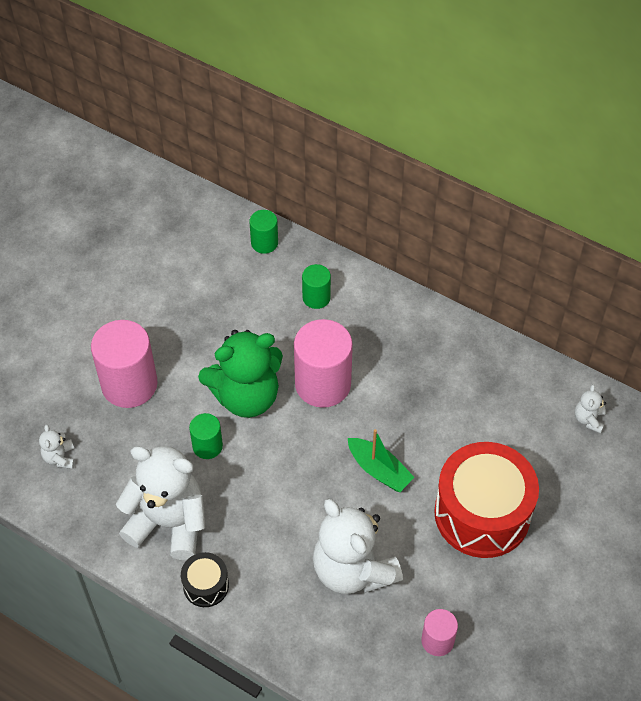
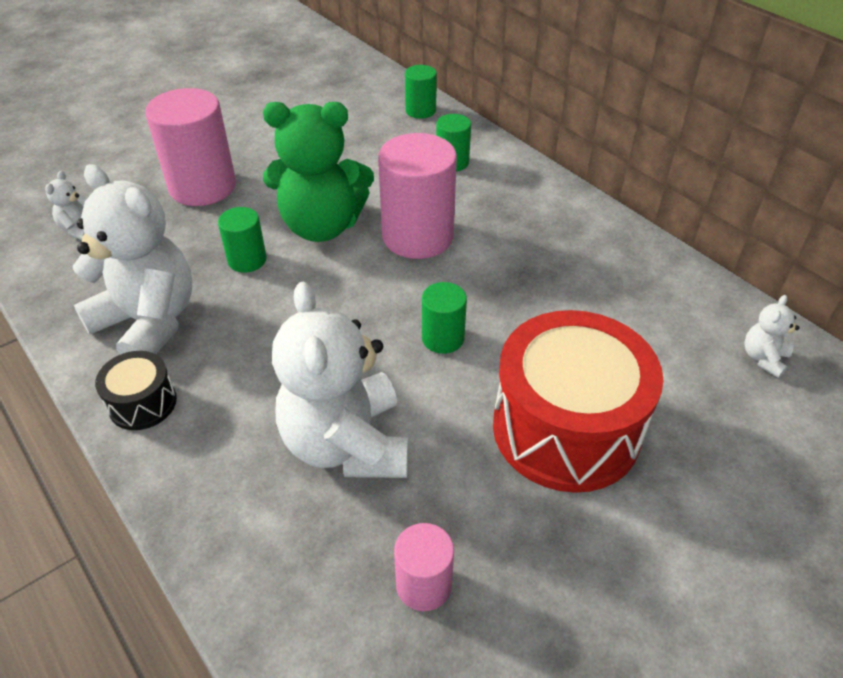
camera: 20 degrees right, 10 degrees down
green boat [348,429,415,492] -> green cylinder [422,282,467,354]

